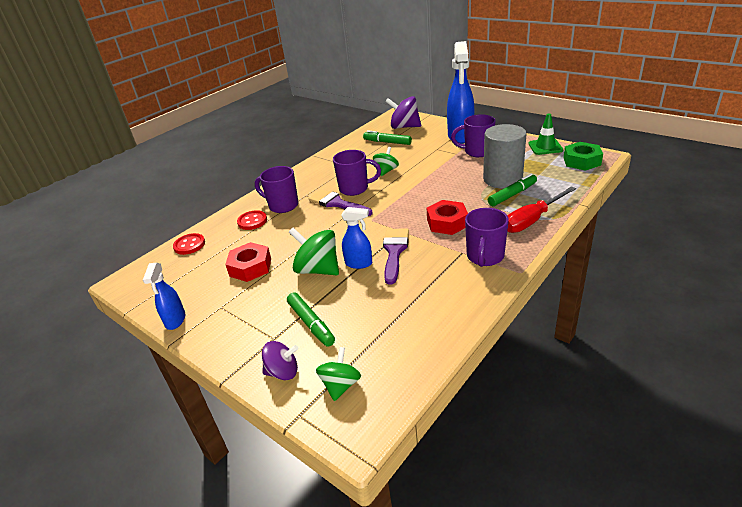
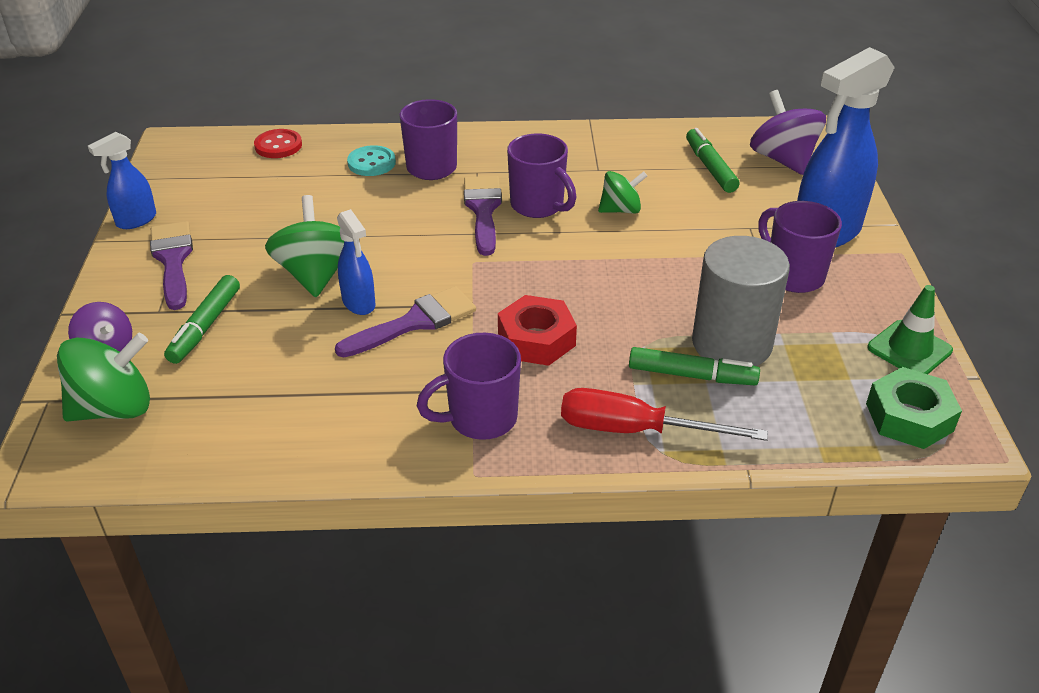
camera: 45 degrees right, 5 degrees up
red nut [225,242,271,282] -> none
red button [237,210,267,230] -> turquoise button [347,145,396,176]
green spinning top [316,347,361,401] -> green spinning top [57,333,150,421], size x1.60
none -> purple brush [150,221,193,310]

